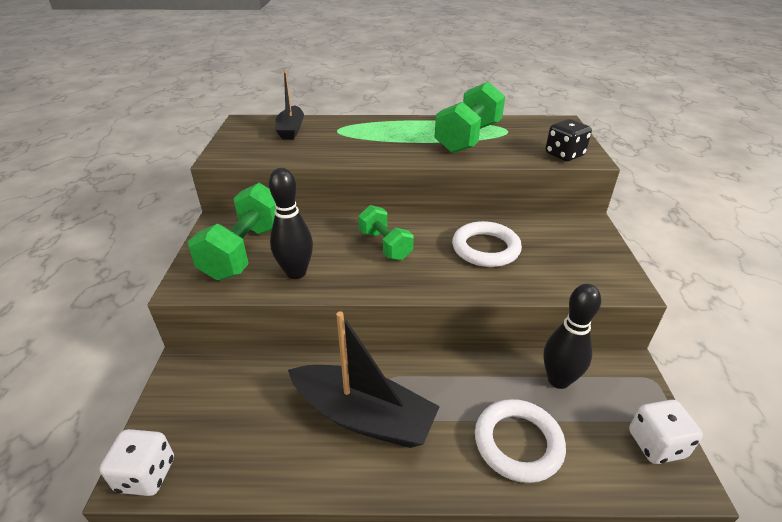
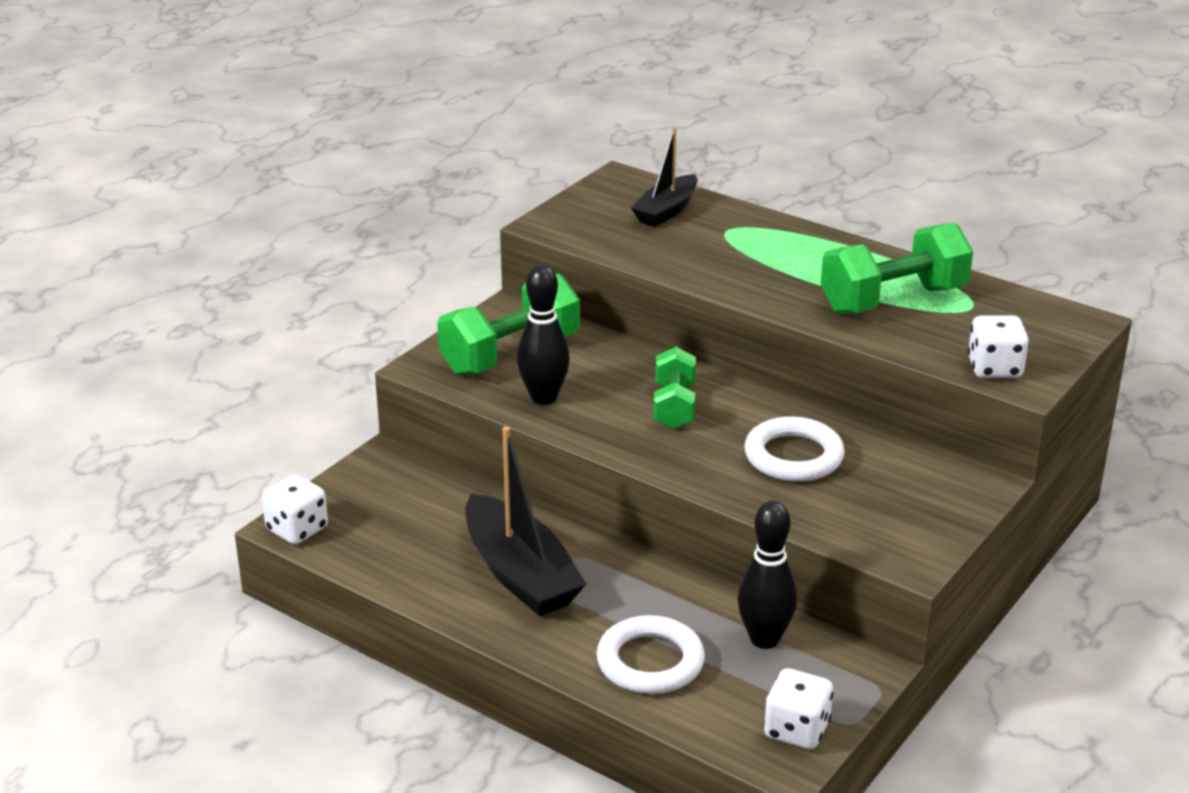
camera: 35 degrees right, 5 degrees down
black dice [546,119,592,161] -> white dice [968,315,1029,378]

